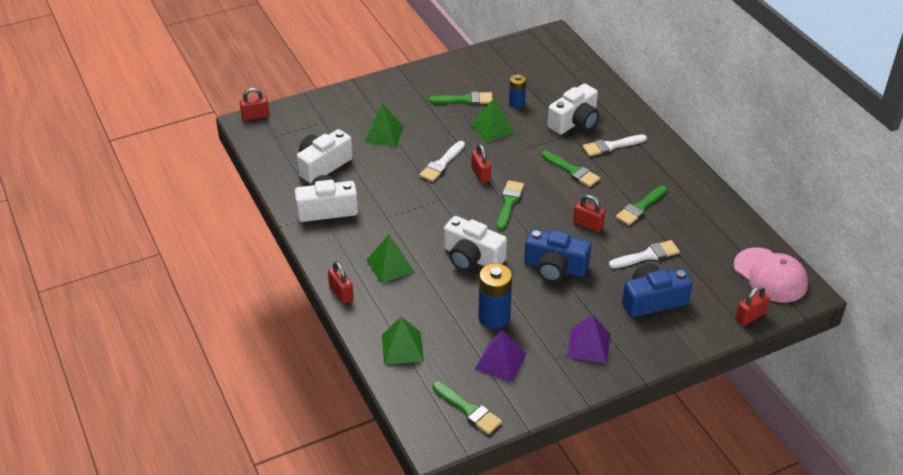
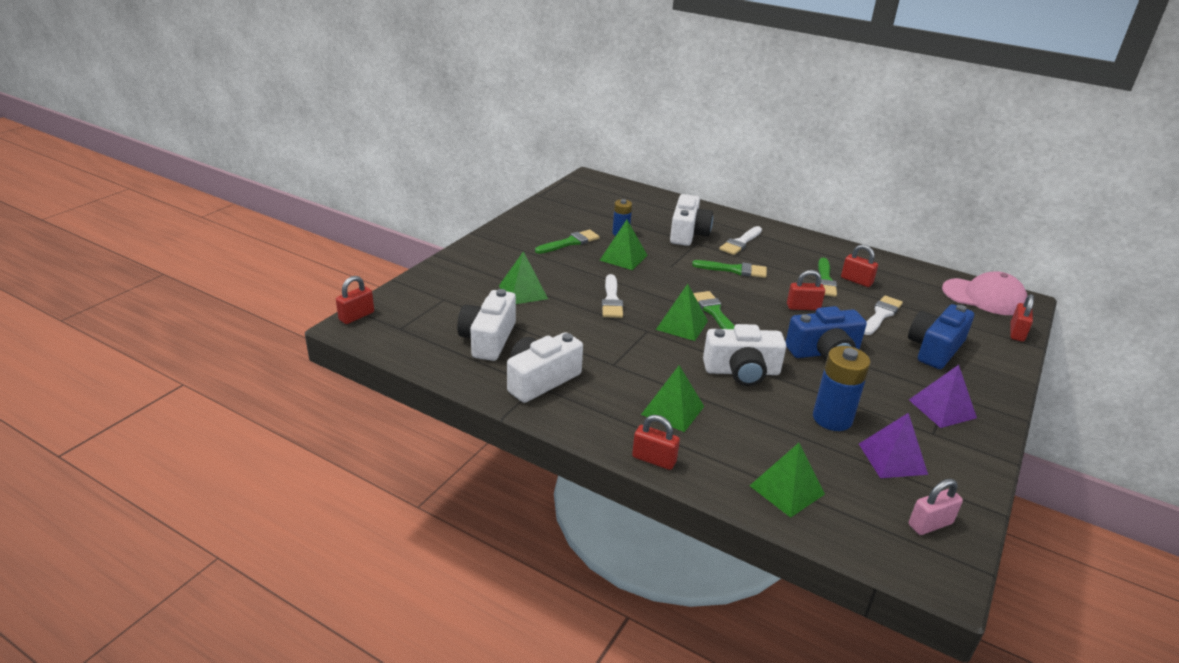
camera: 35 degrees left, 10 degrees down
green brush [432,381,502,435] -> pink padlock [909,479,963,535]
red padlock [471,144,491,183] -> red padlock moved to [841,244,878,287]
none -> green pyramid [656,284,708,341]

